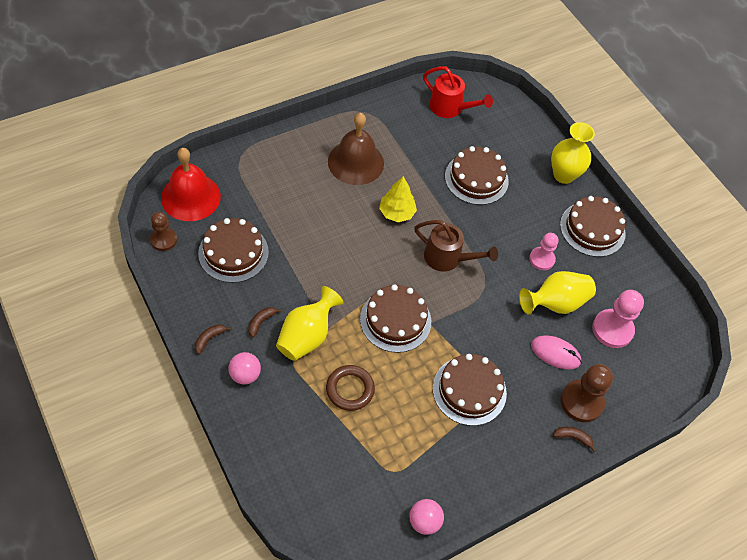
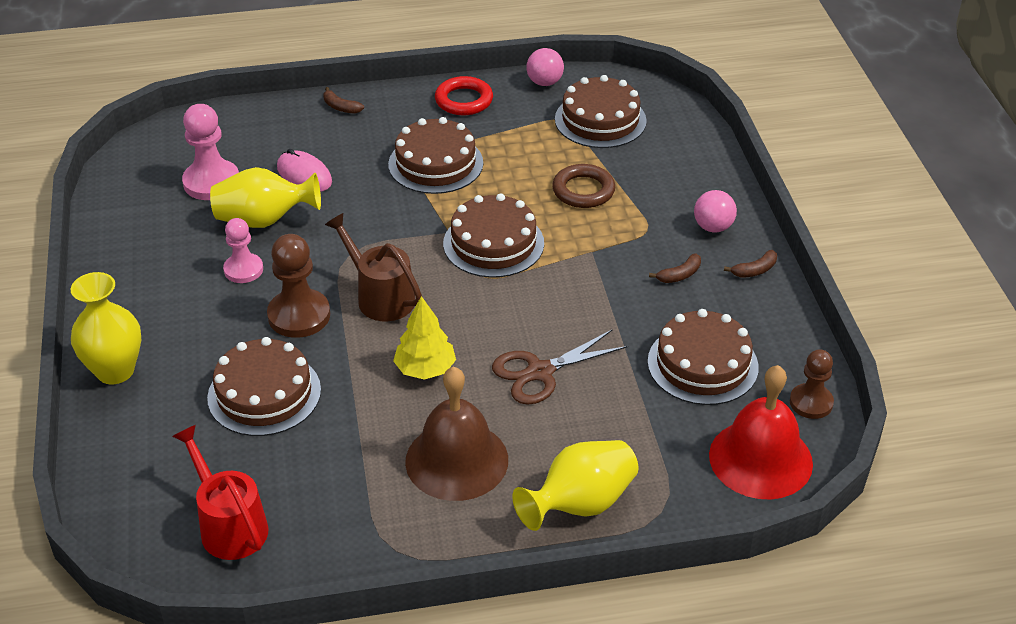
camera: 155 degrees left, 15 degrees down
yellow vase [276,286,344,361] -> yellow vase moved to [512,440,638,531]
brown cake [560,196,626,257] -> brown cake moved to [555,75,647,148]
brown pawn [561,364,613,422] -> brown pawn moved to [267,234,330,338]
none -> red ring [435,76,493,115]
none -> brown scissors [492,329,628,405]

